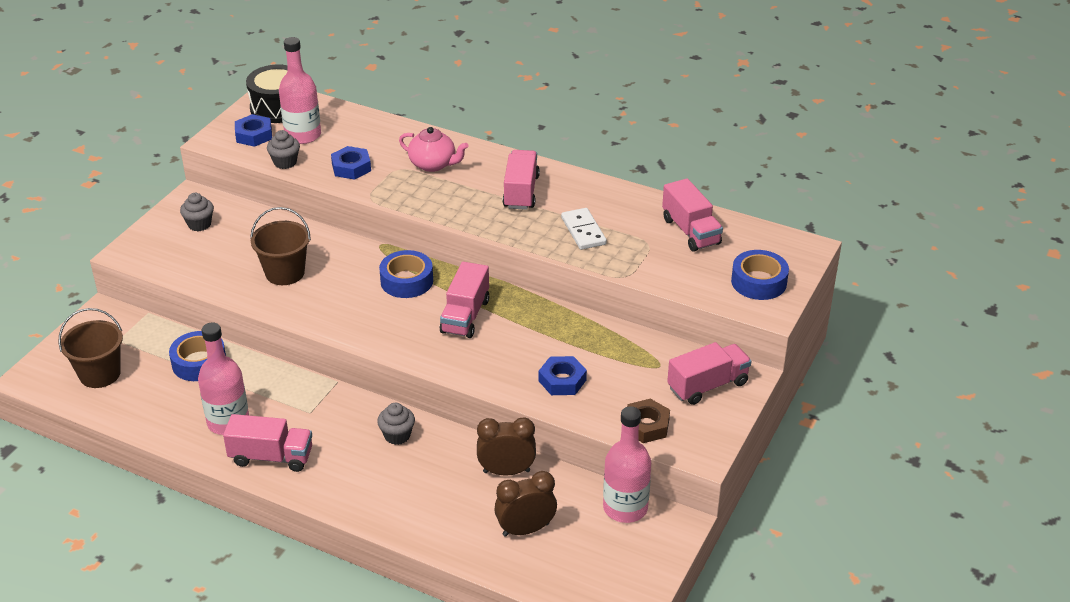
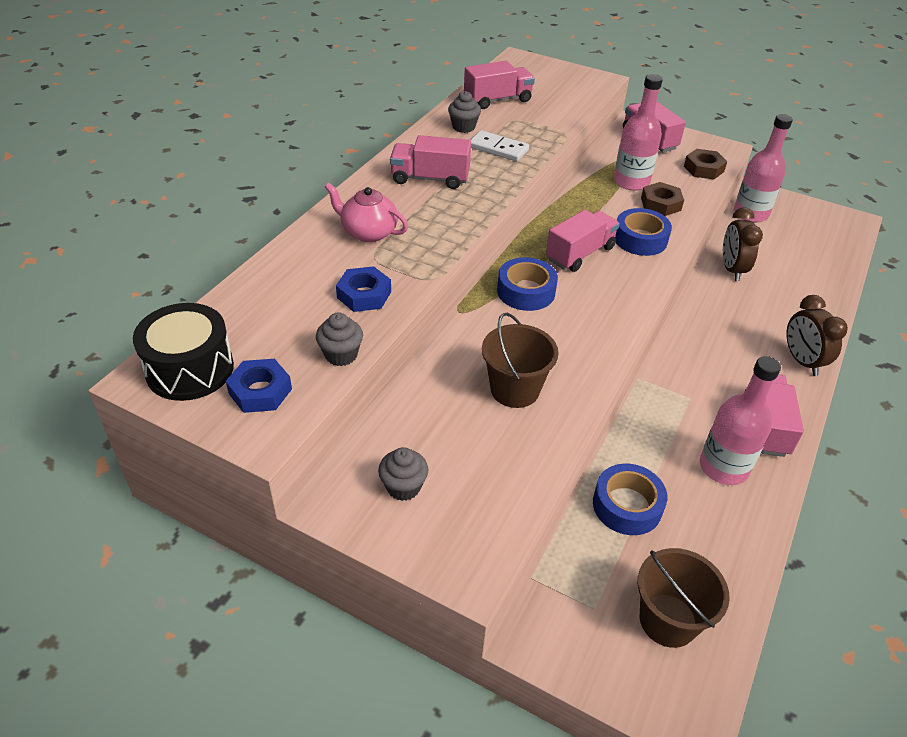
camera: 90 degrees left, 5 degrees up
pink bottle [279,37,321,144] -> pink bottle moved to [614,74,663,191]
grey cupcake [377,403,415,445] -> grey cupcake moved to [448,91,481,133]
pink teapot [399,127,469,172] -> pink teapot turned 90 degrees counterclockwise [325,183,408,242]
pink truck [440,262,489,338] -> pink truck turned 60 degrees counterclockwise [546,210,620,272]
brown clock [494,471,557,537] -> brown clock moved to [786,295,848,376]
blue nut [539,356,587,395] -> brown nut [641,182,684,216]
white domino [561,208,607,250] -> white domino turned 45 degrees clockwise [470,130,529,162]
blue tape [731,250,789,300] -> blue tape moved to [615,208,672,256]

